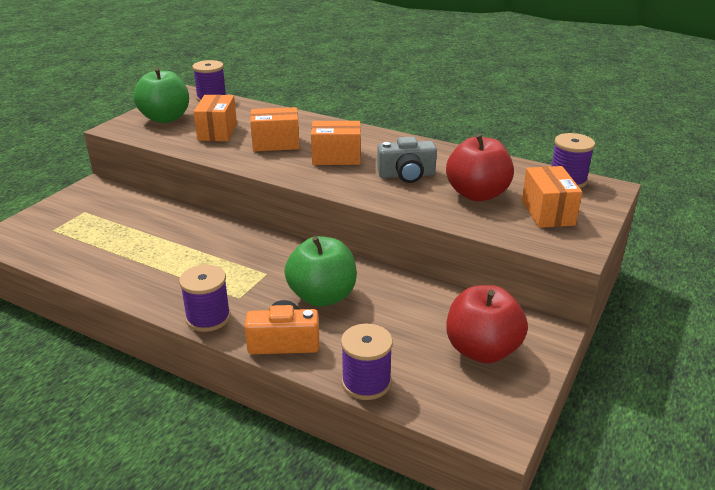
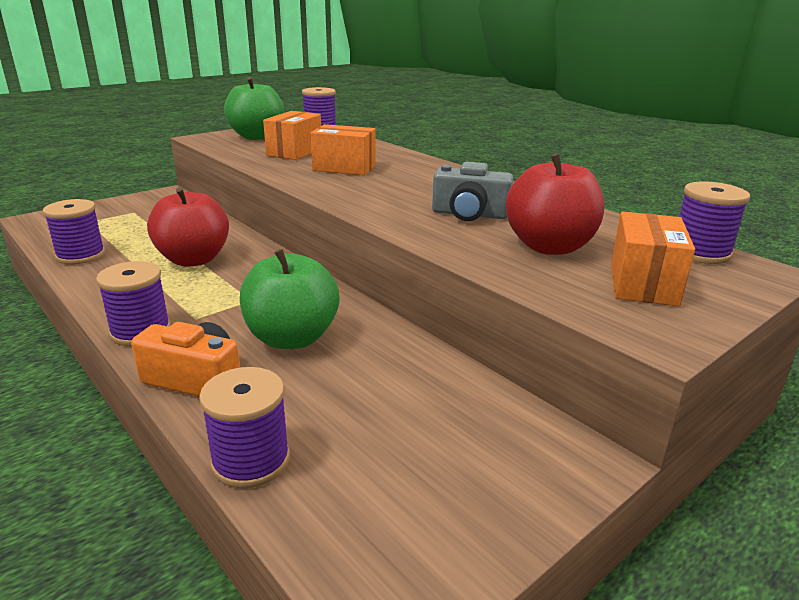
camera: 20 degrees right, 5 degrees down
orange box [311,121,361,165] -> none
red apple [446,285,528,363] -> red apple moved to [147,187,229,267]
none -> purple spool [43,199,105,264]

